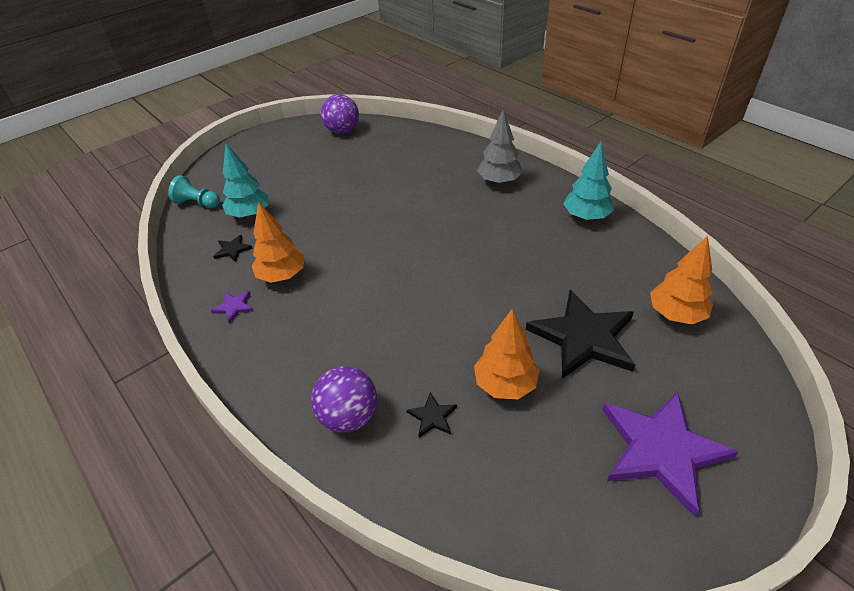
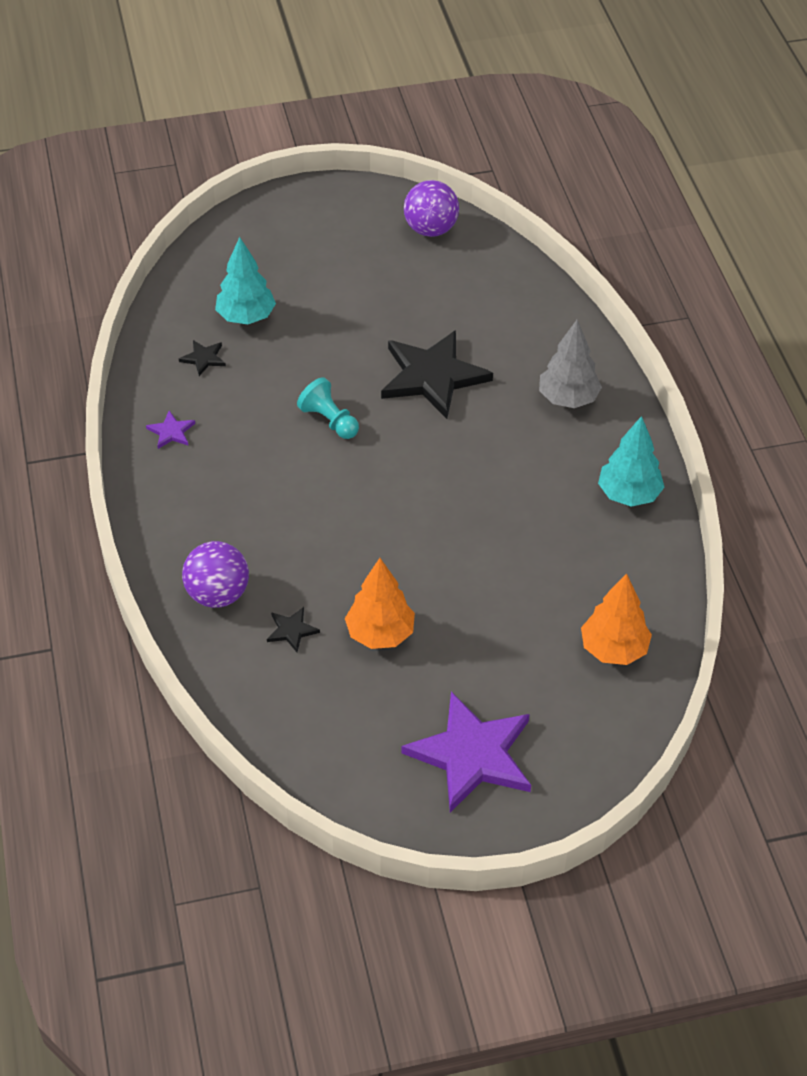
camera: 25 degrees right, 5 degrees up
turquoise pawn [168,175,220,208] -> turquoise pawn moved to [297,377,359,439]
orange tree [252,201,305,283] -> none
black star [526,290,636,379] -> black star moved to [381,330,493,419]

